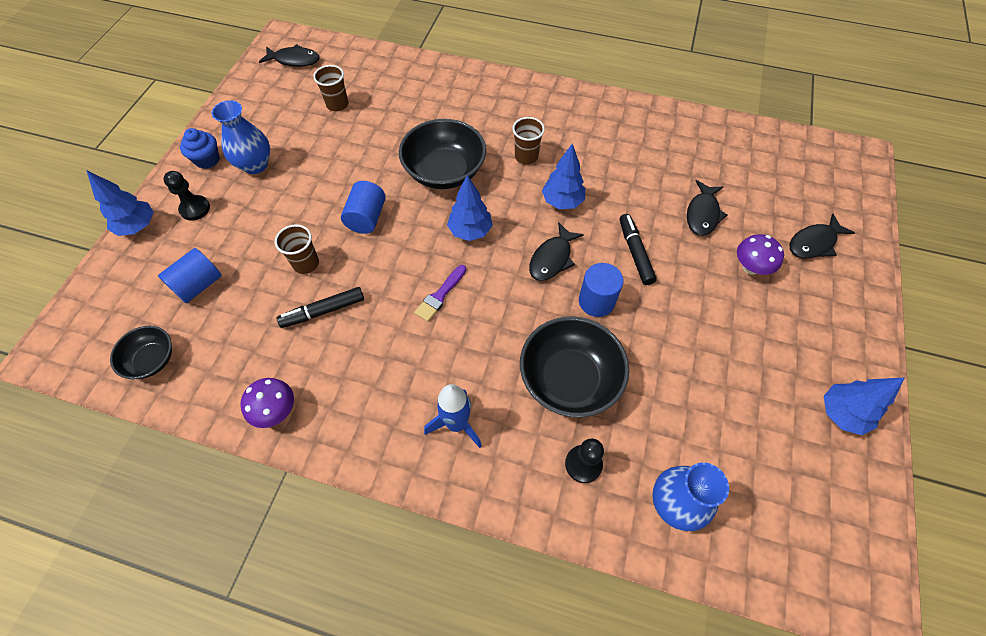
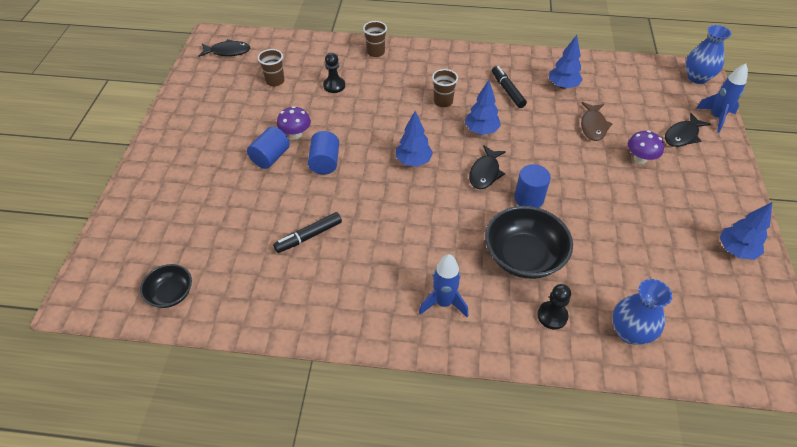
camera: 10 degrees left, 10 degrees down
blue tree [86,170,154,236] -> blue tree moved to [549,35,583,89]
blue cylinder [158,248,222,303] -> blue cylinder moved to [247,126,290,169]
black pawn [163,171,210,221] -> black pawn moved to [323,53,345,93]
blue cupcake [180,128,220,169] -> none
blue vase [211,100,270,174] -> blue vase moved to [686,25,732,84]
purple mushroom [240,378,294,428] -> purple mushroom moved to [277,106,311,139]
brown cup [275,224,319,274] -> brown cup moved to [363,21,387,57]
black bowl [399,119,486,189] -> none
purple brush [414,265,466,322] -> none
black marker [620,214,657,285] -> black marker moved to [492,66,527,108]
black fish [687,180,727,236] -> brown fish [581,102,613,141]
none -> blue rocket [696,64,748,133]

